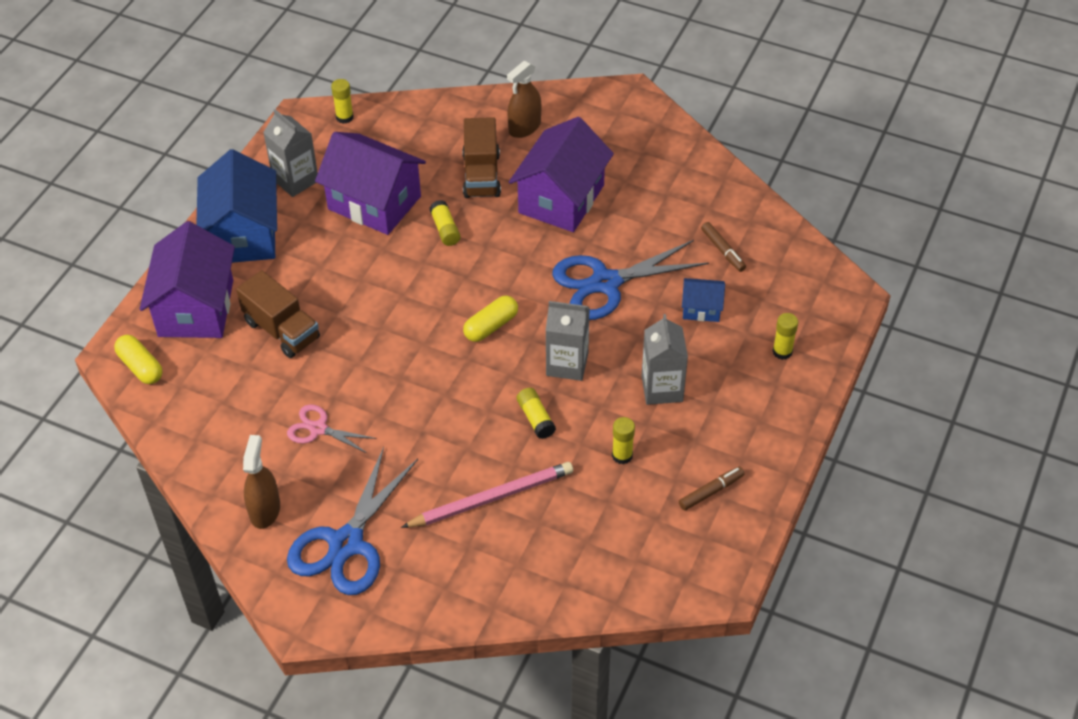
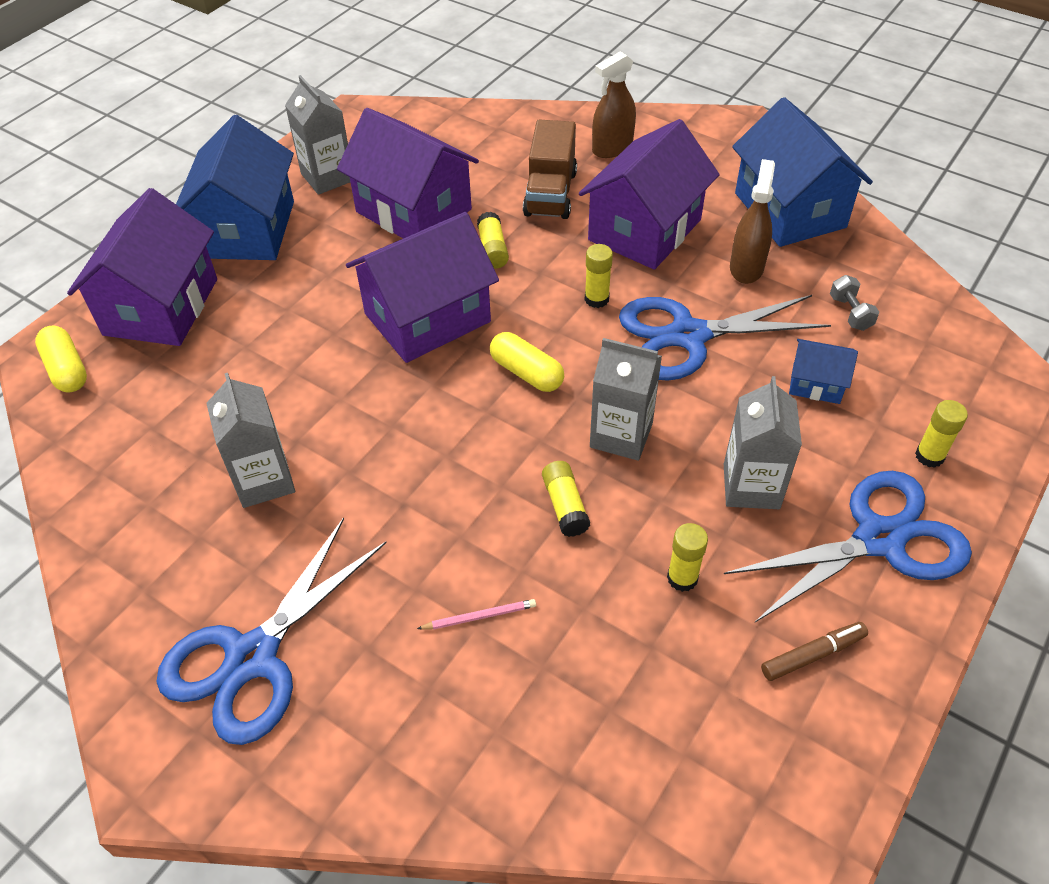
camera: 10 degrees right, 0 degrees up
brown truck [236,270,320,358] -> none
brown spray bottle [243,435,280,529] -> brown spray bottle moved to [730,159,775,284]
pink scissors [287,404,377,454] -> grey carton [206,373,295,508]
yellow glue stick [331,79,354,124] -> yellow glue stick moved to [585,244,613,308]
pink pencil [401,462,573,528] -> pink pencil [417,599,536,630], size x0.44
yellow capsule [463,296,518,342] -> yellow capsule turned 75 degrees clockwise [490,332,564,392]
brown marker [701,222,746,272] -> grey dumbbell [830,275,879,331]
none -> purple house [346,212,499,363]
none -> blue scissors [724,471,972,623]
none -> blue house [732,97,873,247]

